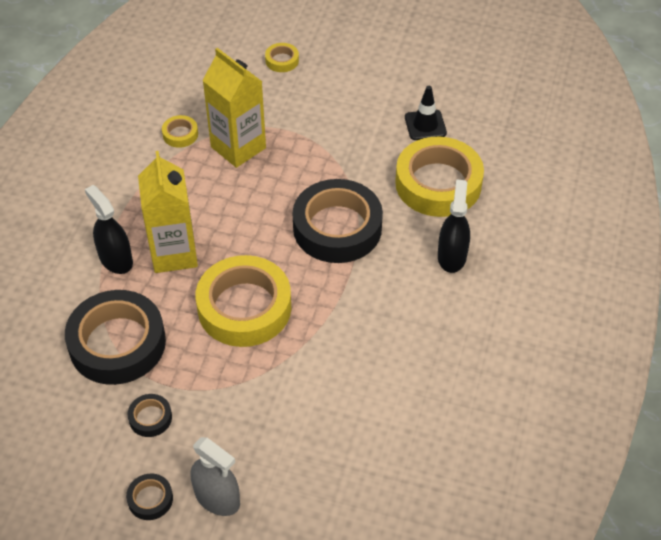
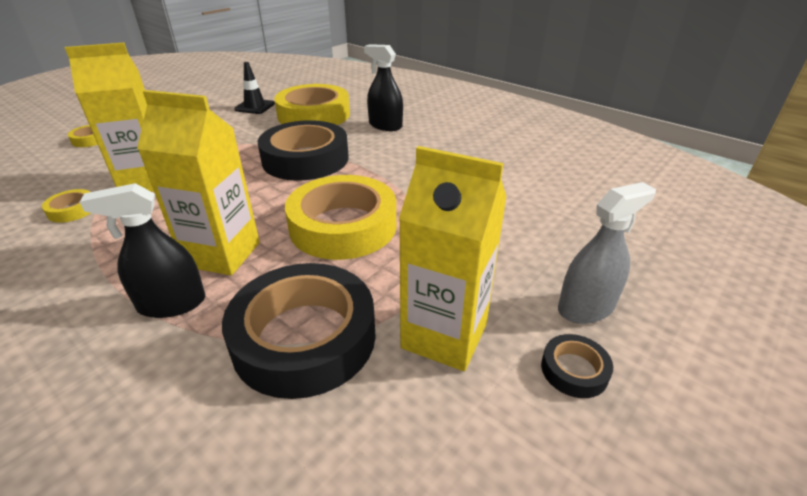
camera: 65 degrees left, 15 degrees down
black tape [128,394,172,437] -> yellow carton [399,146,507,371]

